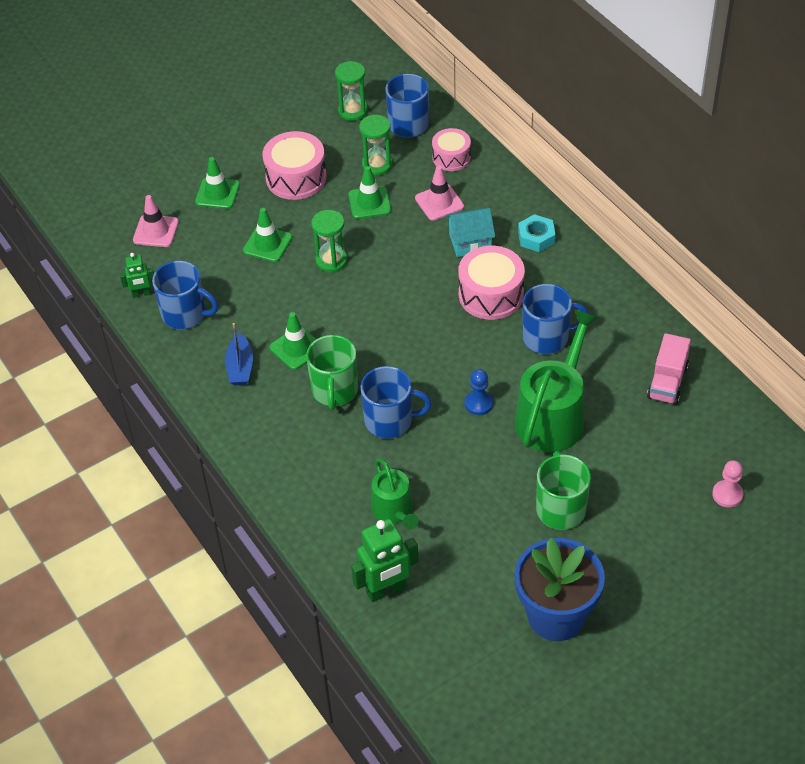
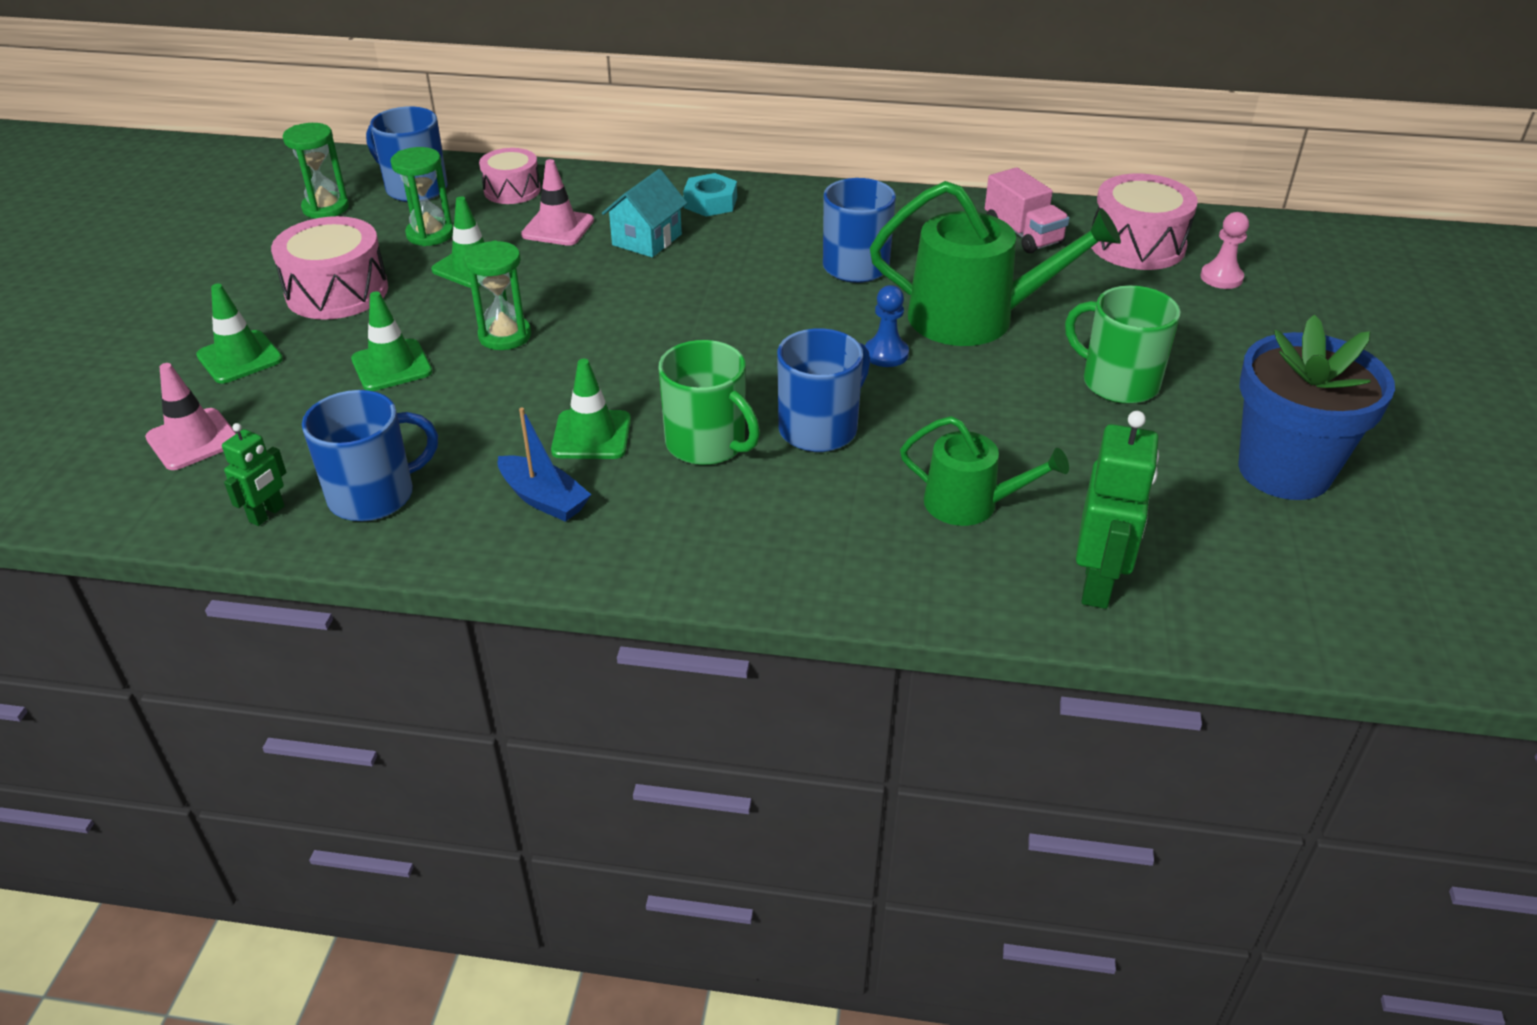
camera: 50 degrees left, 10 degrees down
pink drum [458,246,525,320] -> pink drum moved to [1091,174,1198,270]
green watering can [515,310,599,452] -> green watering can turned 120 degrees clockwise [870,181,1121,346]

